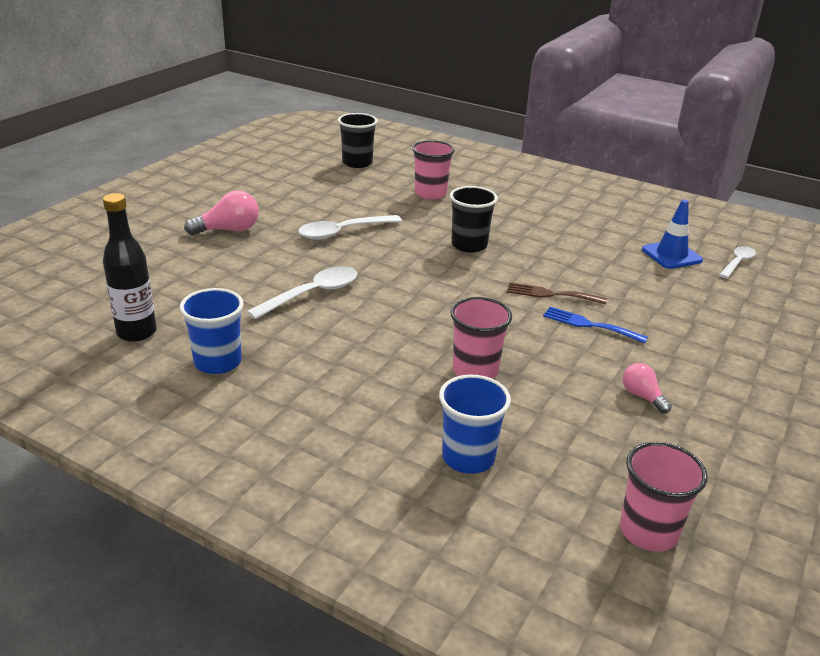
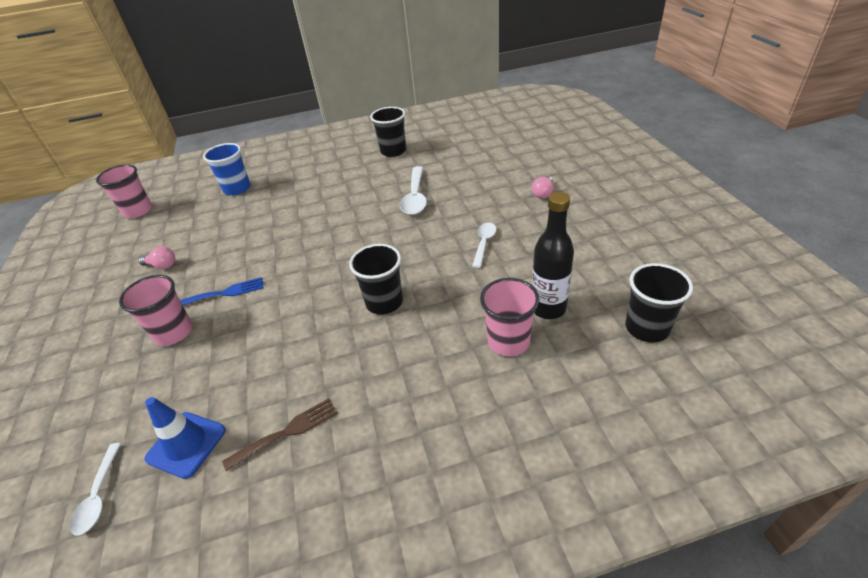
camera: 140 degrees right, 10 degrees up
black bottle [103,193,157,342] -> black bottle moved to [532,192,574,319]
blue cup [180,288,243,374] -> black cup [370,107,406,157]
pink light bulb [184,191,259,235] -> pink light bulb [532,176,554,198], size x0.61
white spoon [298,215,402,240] -> white spoon [472,223,496,268], size x0.63
pink cup [450,297,512,379] -> pink cup moved to [119,275,192,346]
brown fork [507,282,607,304] -> brown fork moved to [222,398,338,471]

